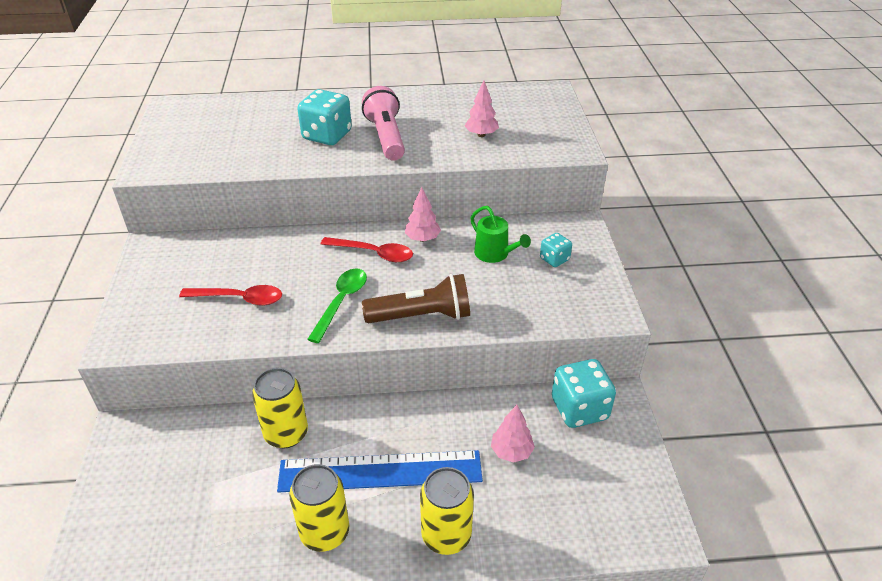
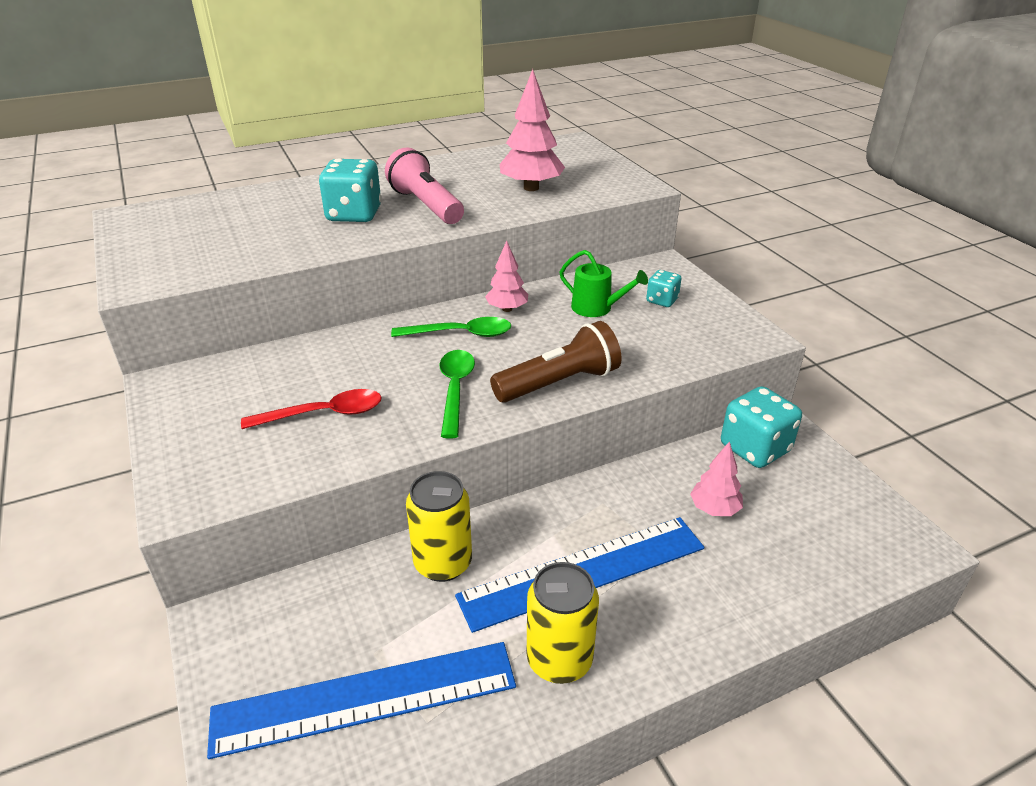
camera: 20 degrees left, 5 degrees down
red spoon [321,237,413,262] -> green spoon [391,317,512,337]
yellow can [420,467,474,555] -> none
pink tree [465,80,499,137] -> pink tree [499,69,565,191], size x1.65
none -> blue ruler [207,642,516,759]

